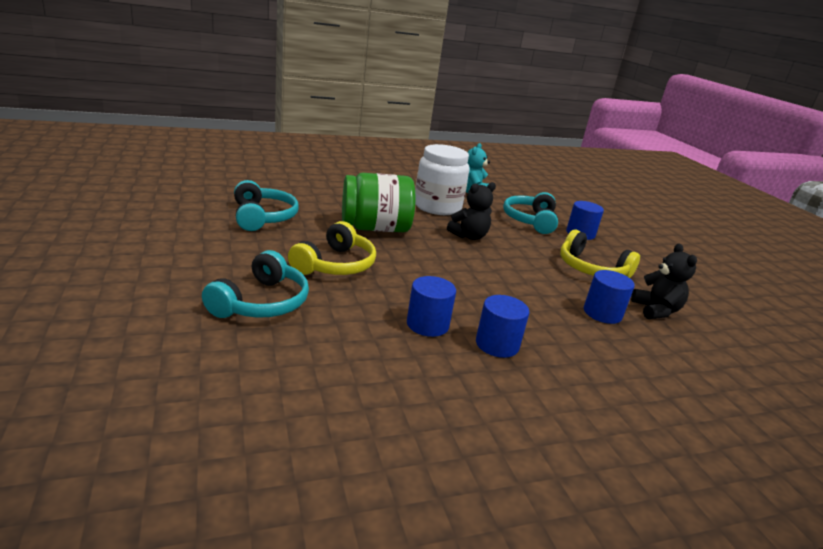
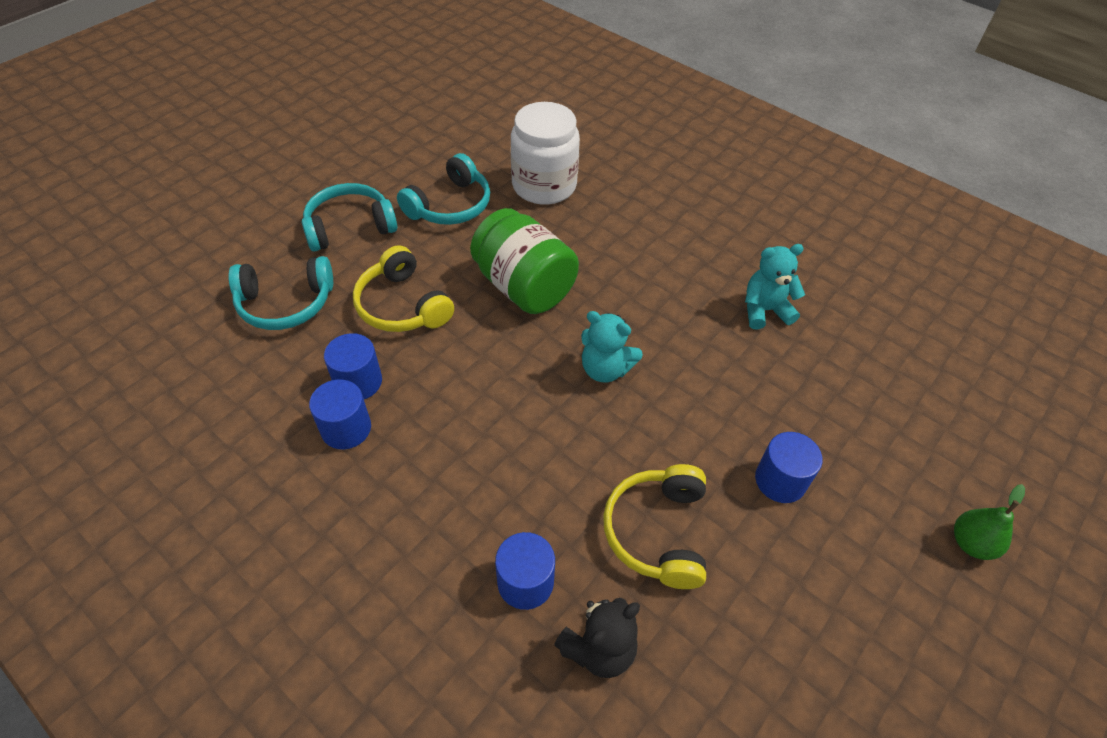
camera: 60 degrees right, 25 degrees up
yellow headphones [288,221,376,275] -> yellow headphones turned 60 degrees clockwise [353,245,454,332]
white jar [415,144,469,215] -> white jar moved to [511,102,580,205]
black teddy bear [447,182,496,240] -> turquoise teddy bear [581,311,643,383]
blue cylinder [476,295,529,358] -> blue cylinder moved to [324,333,382,399]
turquoise headphones [503,192,558,234] -> turquoise headphones moved to [302,183,397,251]
none -> green pear [954,484,1025,560]

